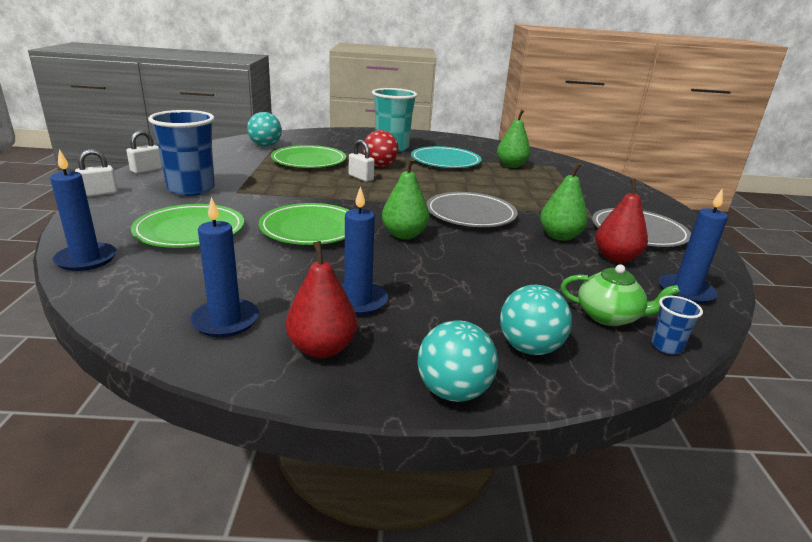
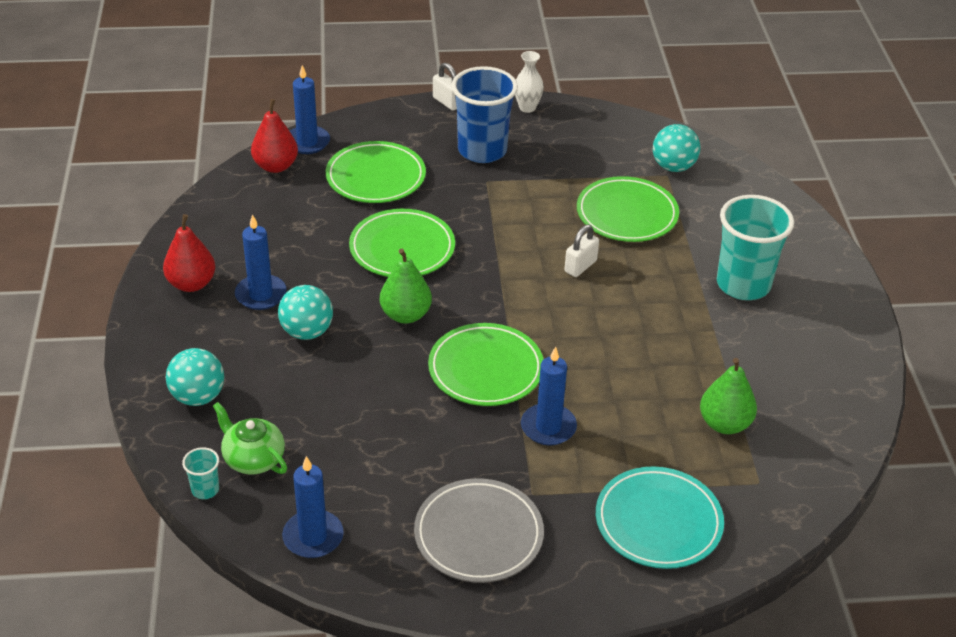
camera: 85 degrees right, 15 degrees up
white padlock [127,130,162,174] -> white vase [515,51,544,113]
blue candle [190,197,259,337] -> blue candle moved to [521,346,577,446]
red ball [363,130,399,167] -> none
turquoise plate [411,146,482,168] -> turquoise plate moved to [596,466,724,569]
turquoise ball [418,320,498,402] -> turquoise ball moved to [278,285,333,340]
grey plate [426,192,518,227] -> green plate [428,323,544,406]
green pear [540,162,588,241] -> none
green teapot [561,264,680,326] -> green teapot turned 120 degrees clockwise [213,402,287,475]
red pear [595,178,648,263] -> red pear moved to [251,99,298,173]
blue cup [651,296,703,354] -> turquoise cup [182,447,219,499]

